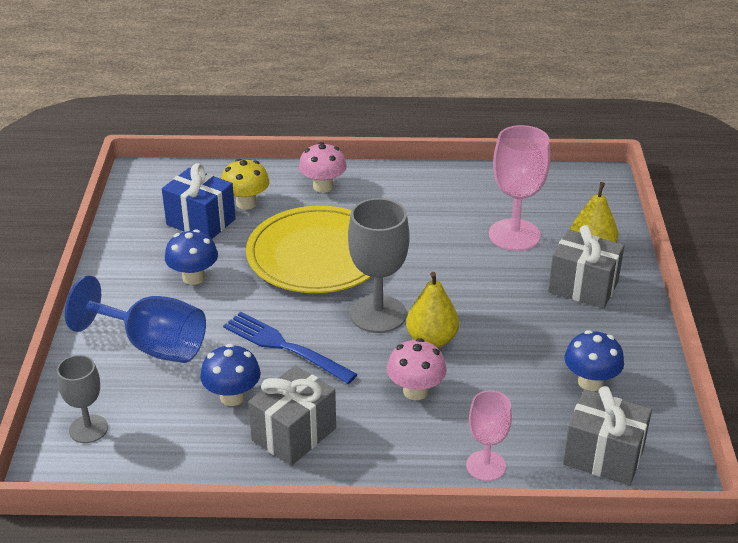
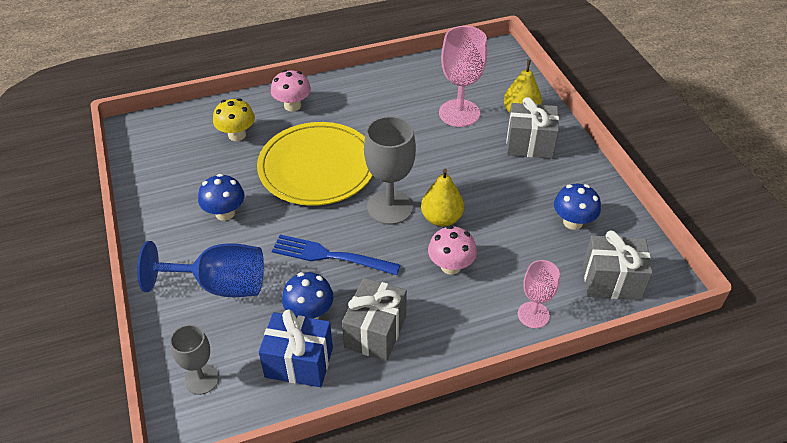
camera: 20 degrees left, 10 degrees up
blue gift [162,163,236,239] -> blue gift moved to [259,309,333,387]

